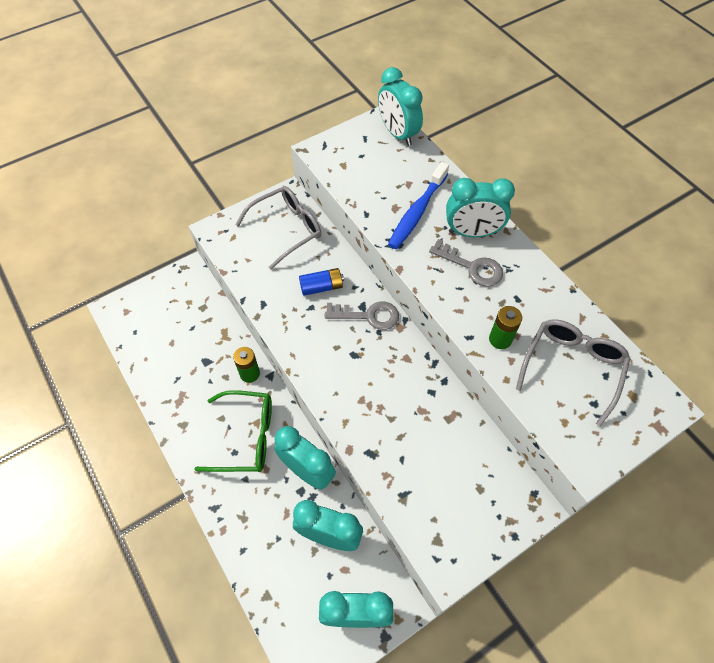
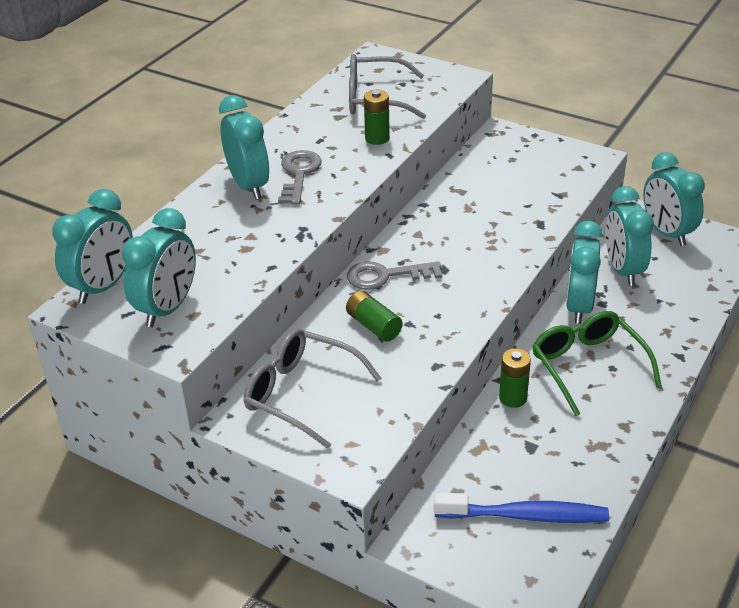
camera: 115 degrees left, 20 degrees down
blue battery [299,268,344,296] -> green battery [346,291,403,342]
grey key [325,301,399,330] -> grey key turned 75 degrees counterclockwise [347,261,442,290]
blue toothbrush [388,162,449,249] -> blue toothbrush moved to [434,493,609,523]
none -> turquoise clock [122,208,196,327]

